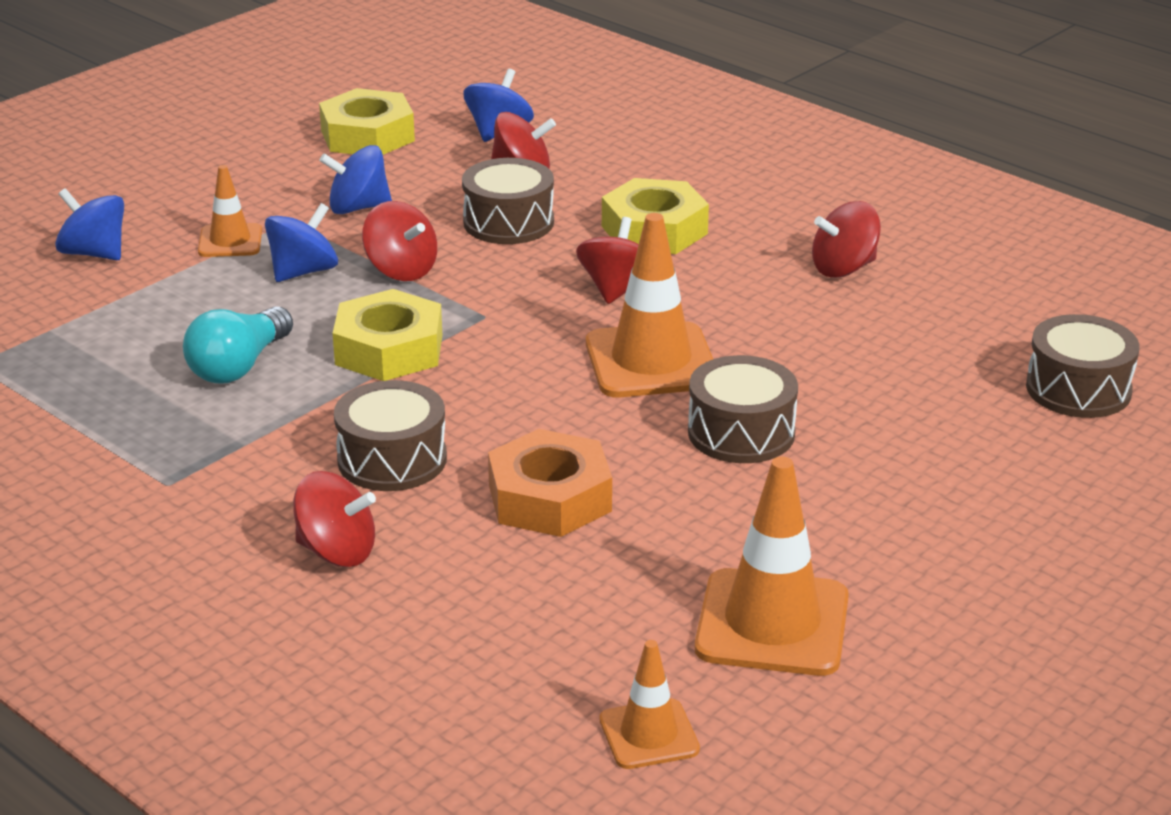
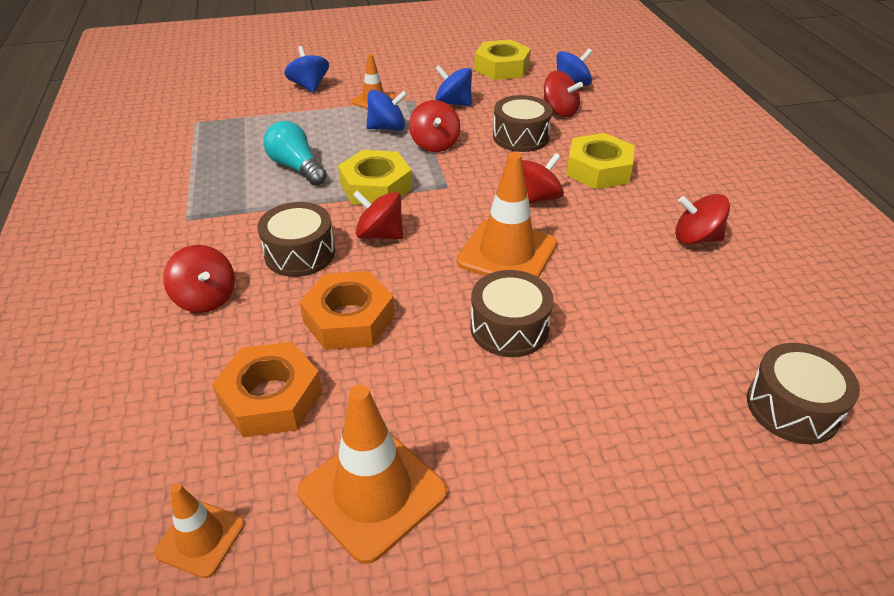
camera: 35 degrees right, 10 degrees up
turquoise light bulb [183,306,293,384] -> turquoise light bulb turned 75 degrees clockwise [263,121,327,186]
none -> orange nut [212,342,322,437]
none -> red spinning top [353,190,403,239]

